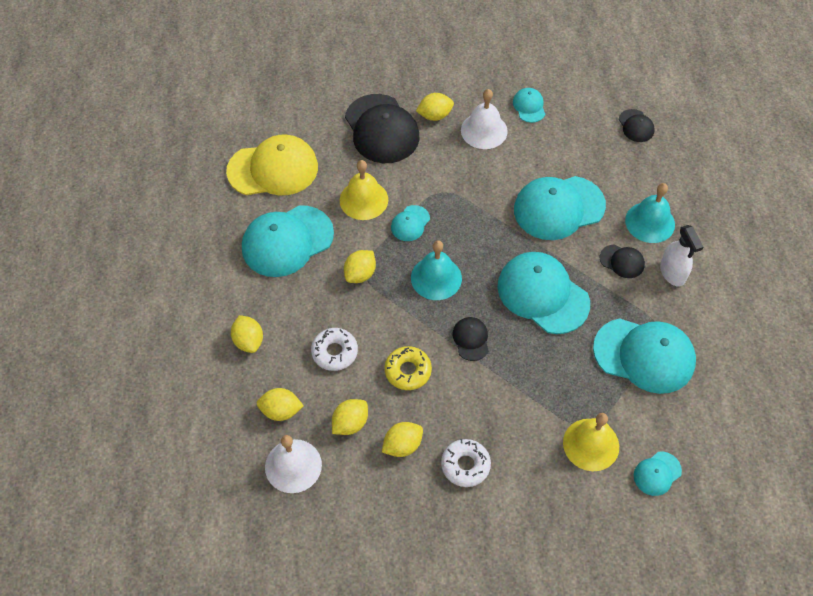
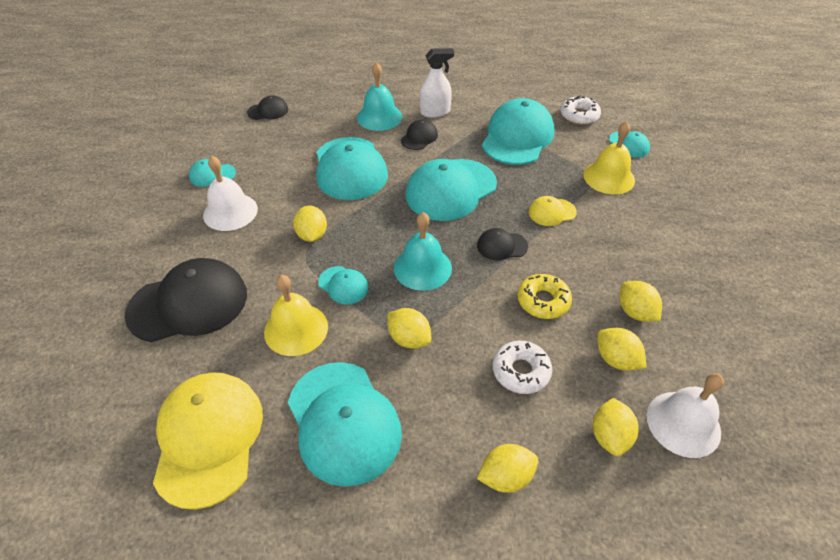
camera: 85 degrees left, 10 degrees down
yellow lemon [416,93,454,121] -> yellow lemon moved to [293,206,327,242]
white donut [441,439,491,487] -> white donut moved to [560,96,601,125]
none -> yellow cap [529,196,577,226]

